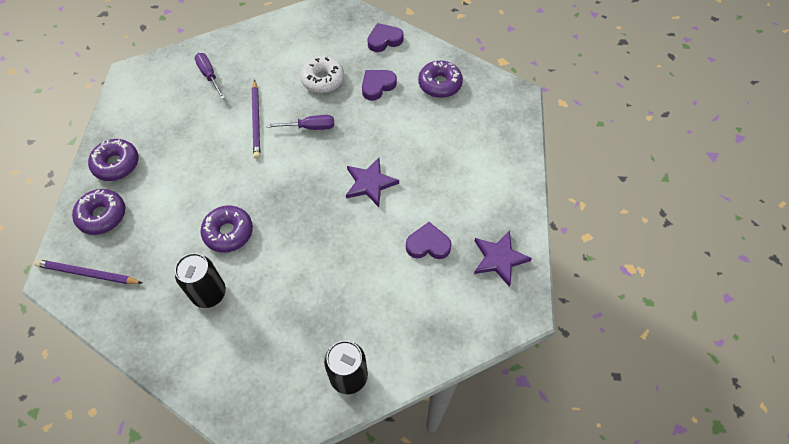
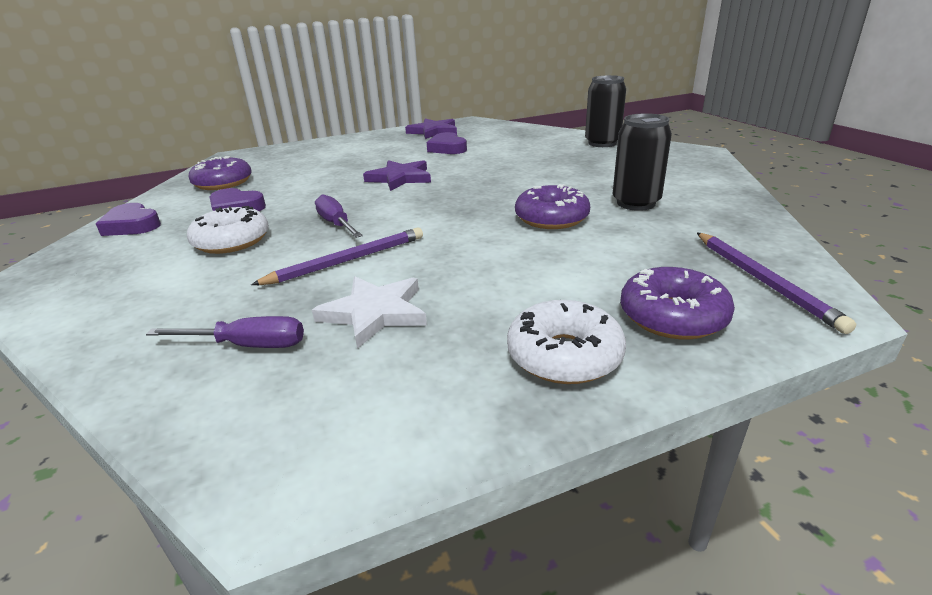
camera: 115 degrees left, 30 degrees down
purple donut [88,139,139,181] -> white donut [507,300,626,384]
purple screwdriver [195,53,225,99] -> purple screwdriver turned 120 degrees counterclockwise [146,316,304,348]
none -> white star [312,276,427,349]

